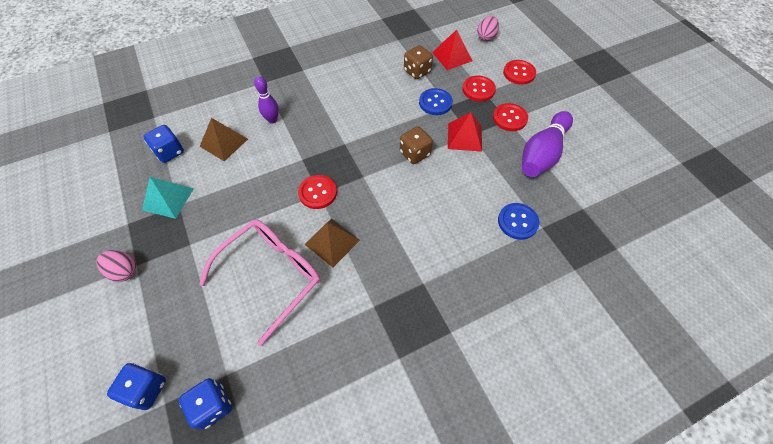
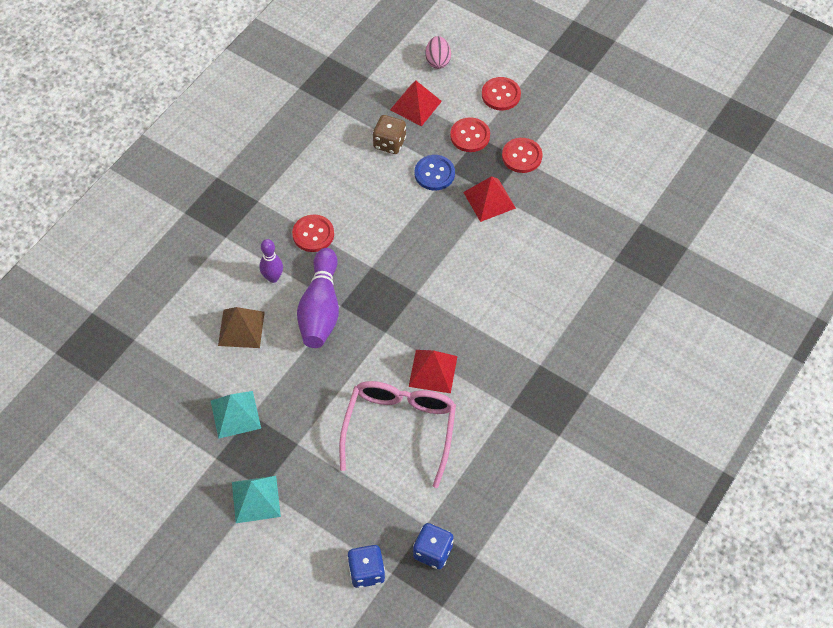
camera: 30 degrees left, 0 degrees up
pink egg [96,250,136,282] -> turquoise pyramid [232,476,281,523]
blue dice [143,125,184,163] -> none
red button [298,175,337,209] -> red button moved to [292,215,334,252]
brown pyramid [304,219,360,267] -> red pyramid [409,350,458,393]
brown dice [400,126,433,164] -> none
blue button [498,203,539,240] -> none
purple bowling pin [522,111,573,177] -> purple bowling pin moved to [297,248,339,348]

